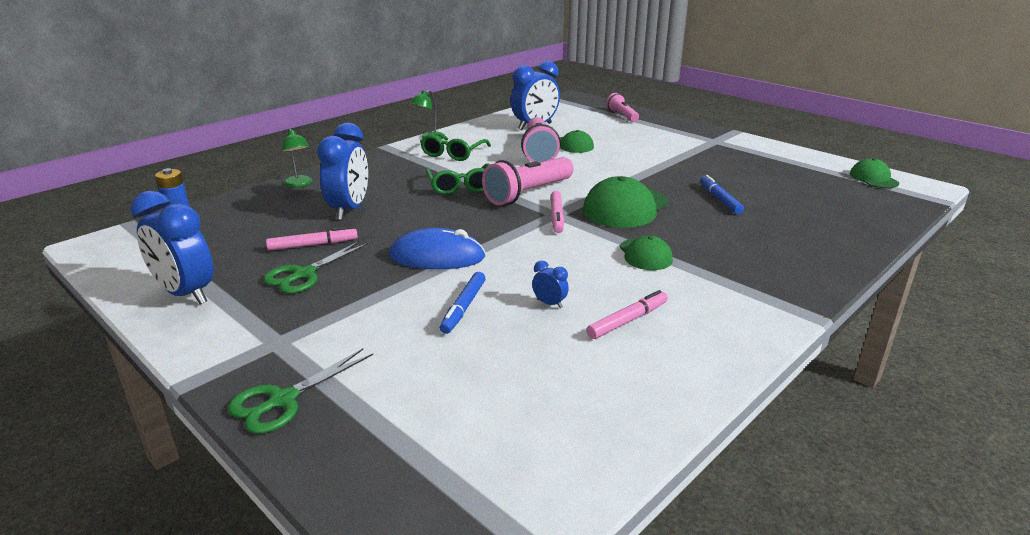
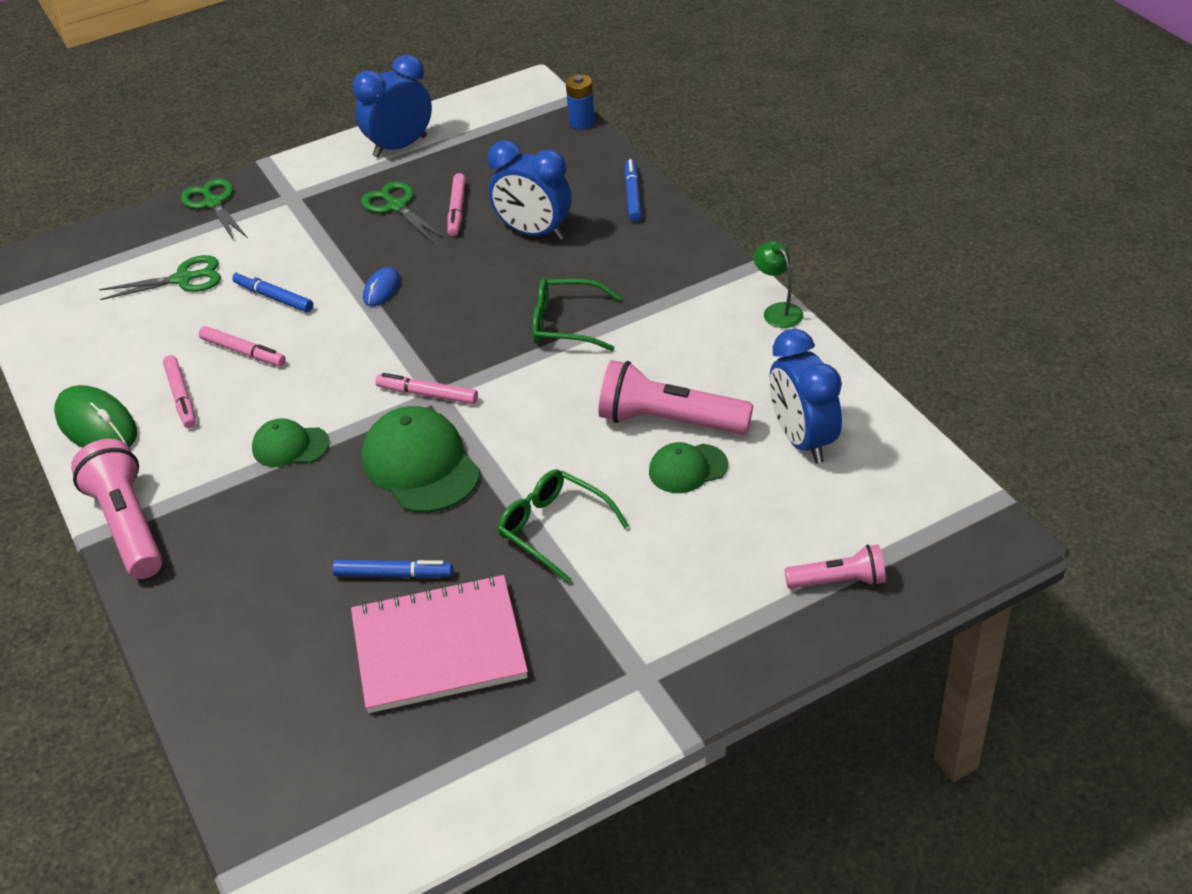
camera: 110 degrees right, 15 degrees up
green lamp [281,129,312,187] -> blue marker [625,159,642,222]
blue mouse [389,228,486,269] -> blue mouse [363,267,400,306], size x0.54
green glasses [420,132,491,161] -> green glasses moved to [497,469,629,583]
pink flashlight [482,157,573,205] -> pink flashlight moved to [71,439,163,579]
blue clock [532,261,569,308] -> pink marker [199,326,286,366]
green cap [850,158,899,188] -> none
none -> green mouse [54,385,137,448]
none -> green scissors [99,255,221,300]
none -> pink notebook [351,575,528,713]

